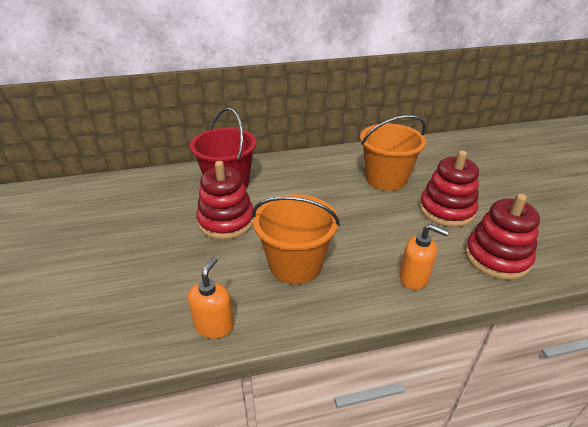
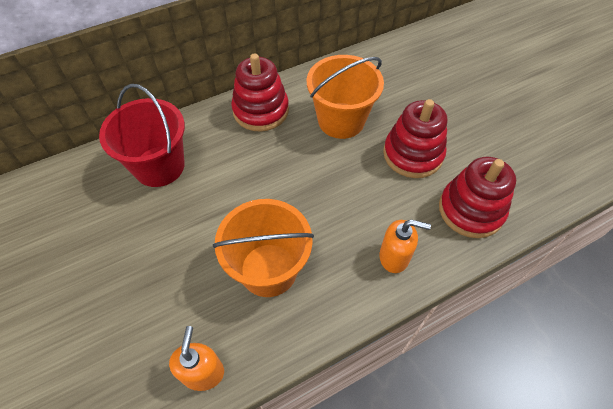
camera: 15 degrees left, 20 degrees up
red stacking toy [196,161,254,240] -> red stacking toy moved to [231,53,289,132]

